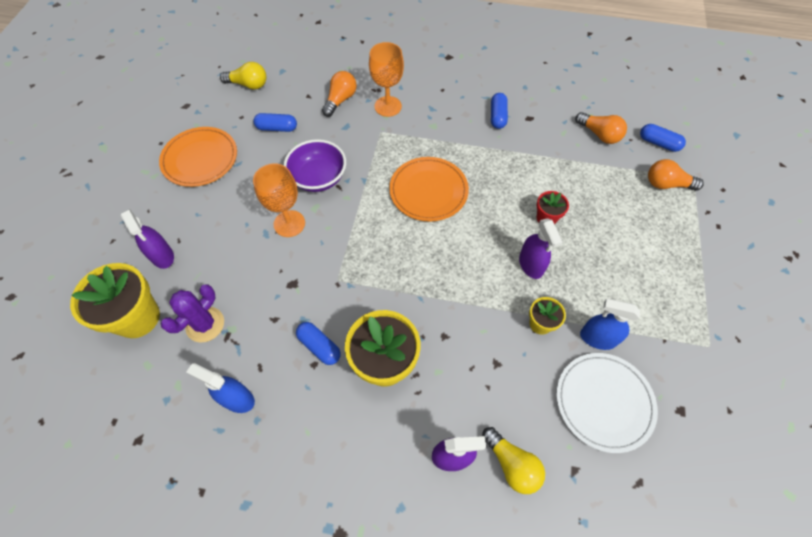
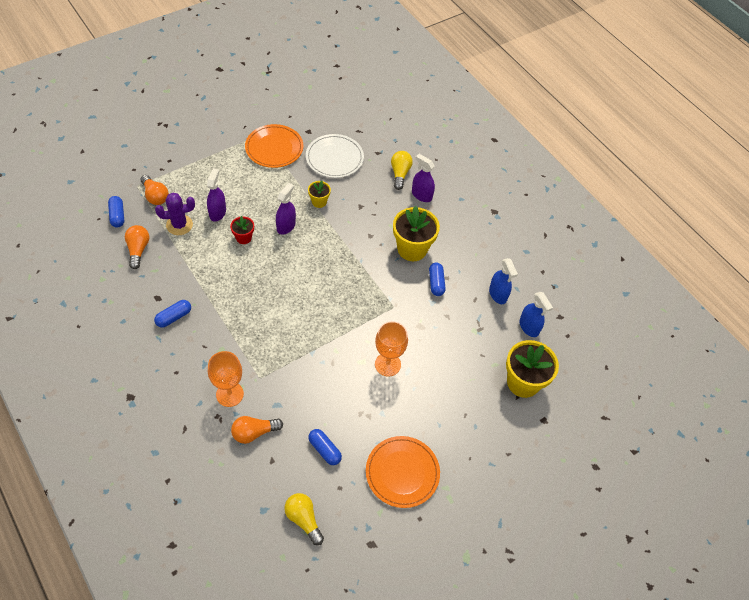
camera: 140 degrees left, 5 degrees down
purple spray bottle [121,209,174,269] -> purple spray bottle moved to [207,168,226,222]
purple cactus [161,284,224,343] -> purple cactus moved to [155,193,195,235]
purple bowl [284,139,346,192] -> none
orange plate [389,157,469,221] -> orange plate moved to [245,124,303,168]
blue spray bottle [580,299,640,350] -> blue spray bottle moved to [519,292,553,337]

